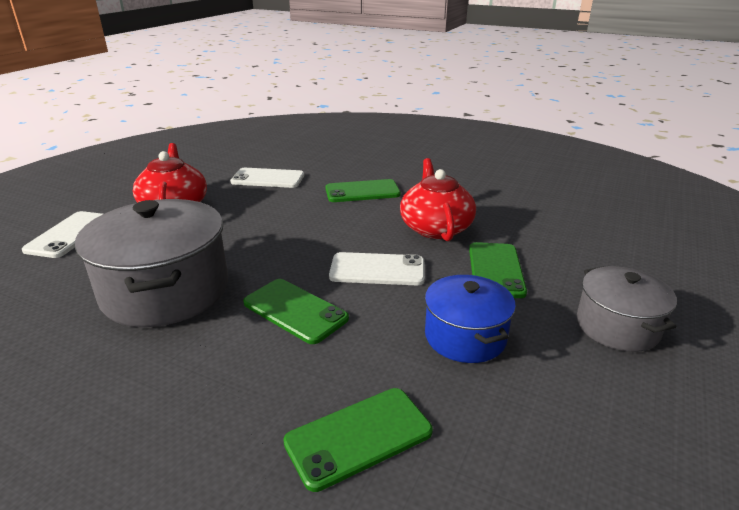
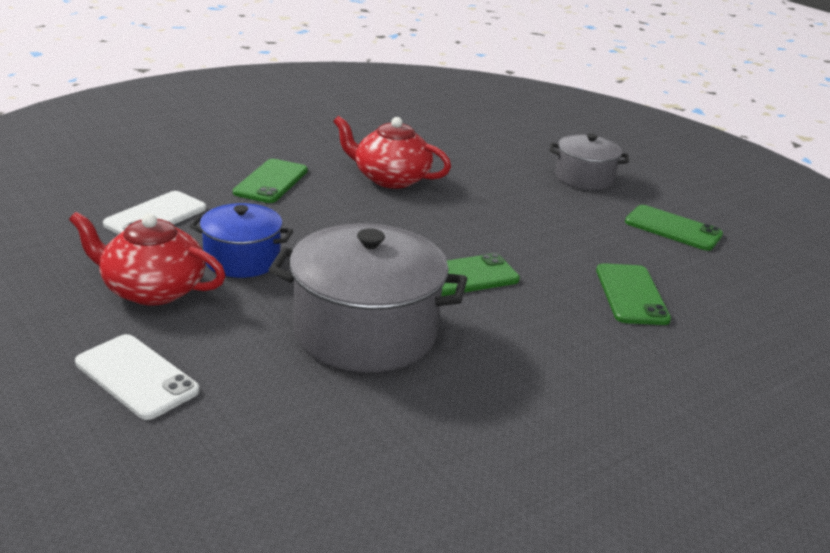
camera: 65 degrees left, 0 degrees up
white phone [329,252,425,285] -> none
blue pot [425,275,516,363] -> blue pot moved to [190,203,293,278]
green phone [469,242,527,298] -> green phone moved to [625,205,723,251]

